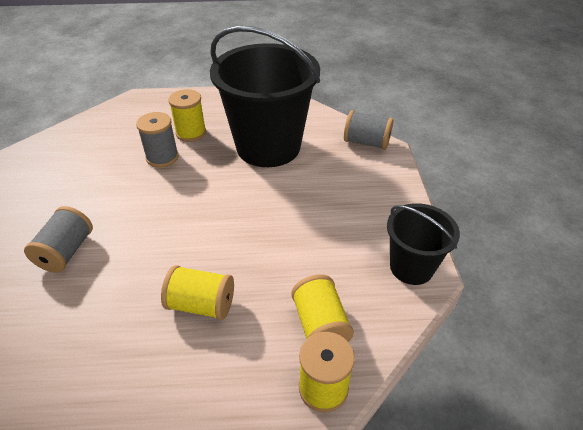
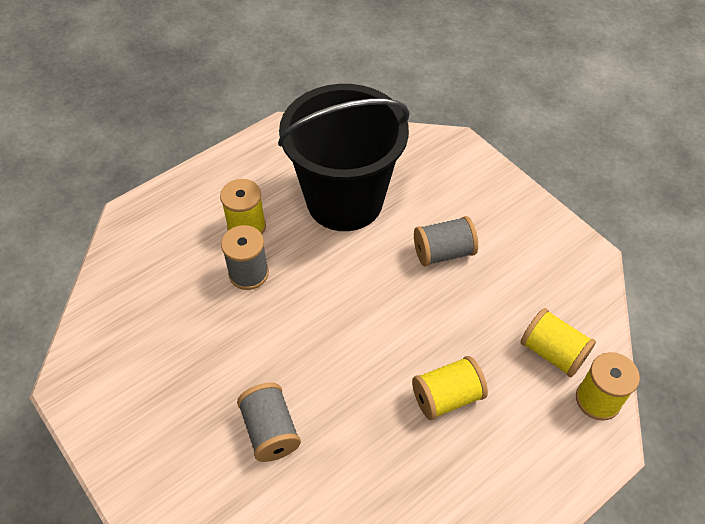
camera: 35 degrees left, 10 degrees up
grey spool [344,110,393,150] -> grey spool moved to [414,216,478,266]
black bucket [387,203,460,285] -> none

